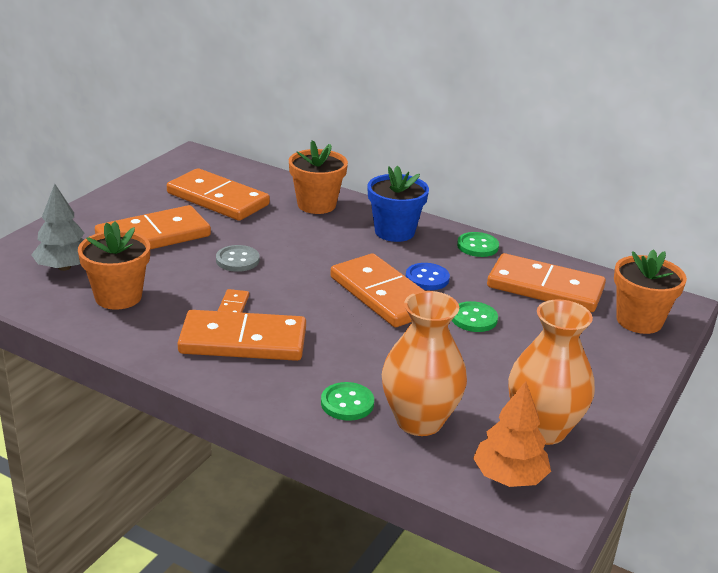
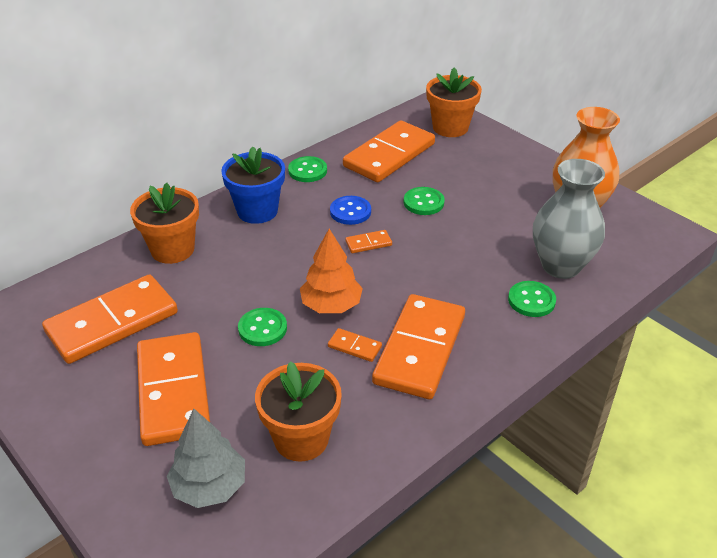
camera: 70 degrees left, 10 degrees up
grey button [216,245,260,272] -> green button [238,308,287,346]
orange domino [330,254,425,327] -> orange domino [345,230,392,253], size x0.40
orange vase [382,291,467,436] -> grey vase [533,159,605,279]
orange tree [473,381,551,487] -> orange tree moved to [300,229,363,313]

